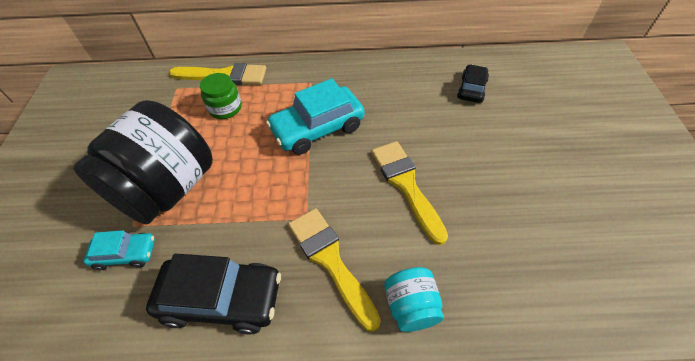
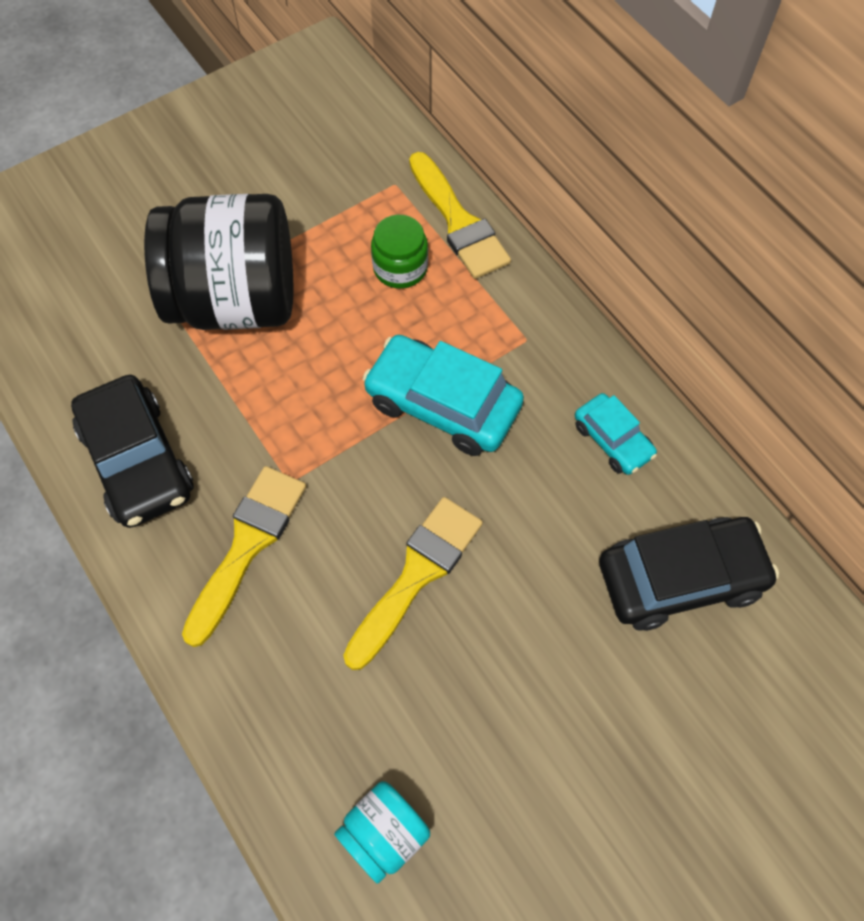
camera: 55 degrees right, 10 degrees up
turquoise car [84,230,155,270] -> turquoise car moved to [575,393,657,475]
turquoise jar [384,267,444,332] -> turquoise jar moved to [334,781,430,884]
black car [457,64,489,103] -> black car [599,517,779,631], size x1.78

